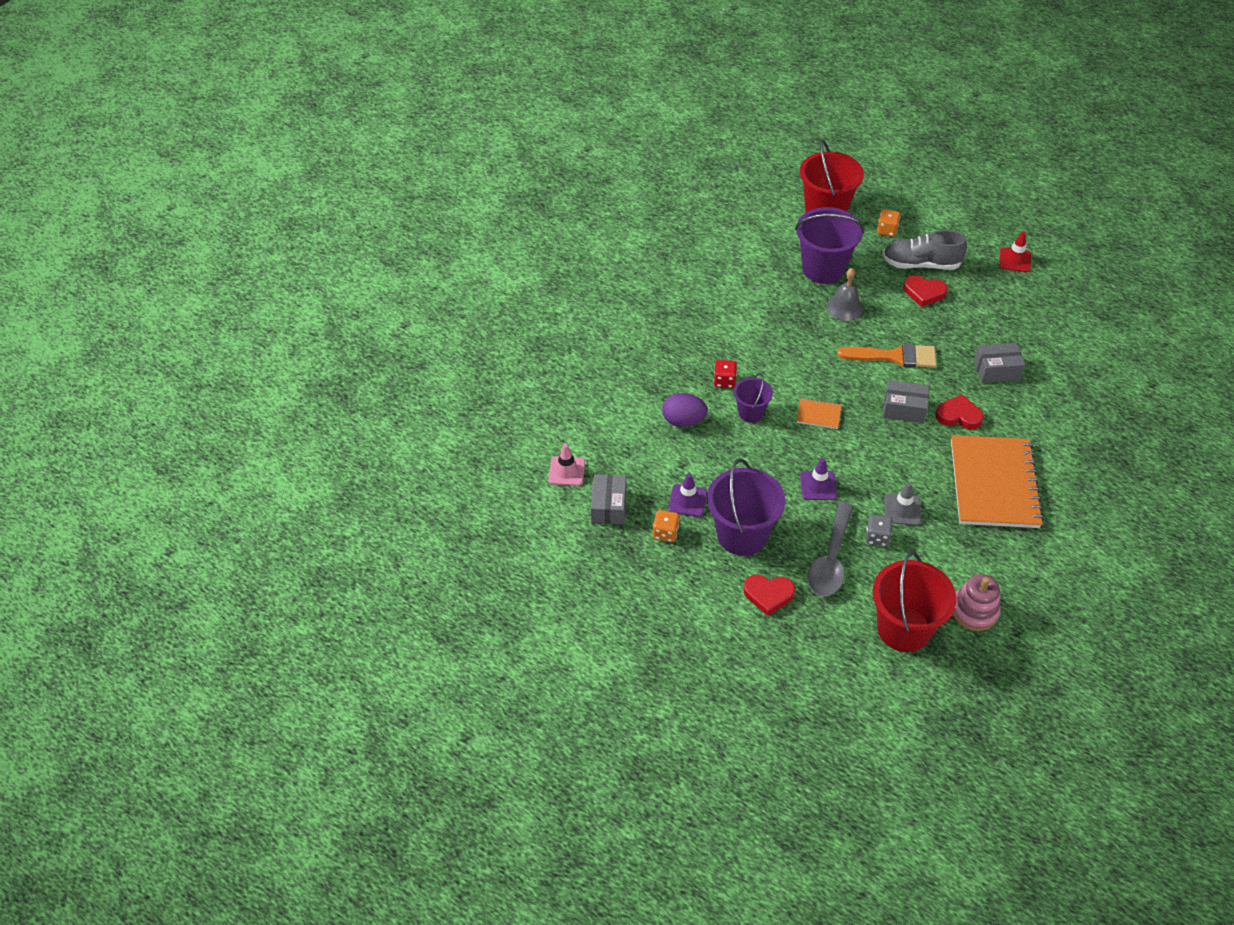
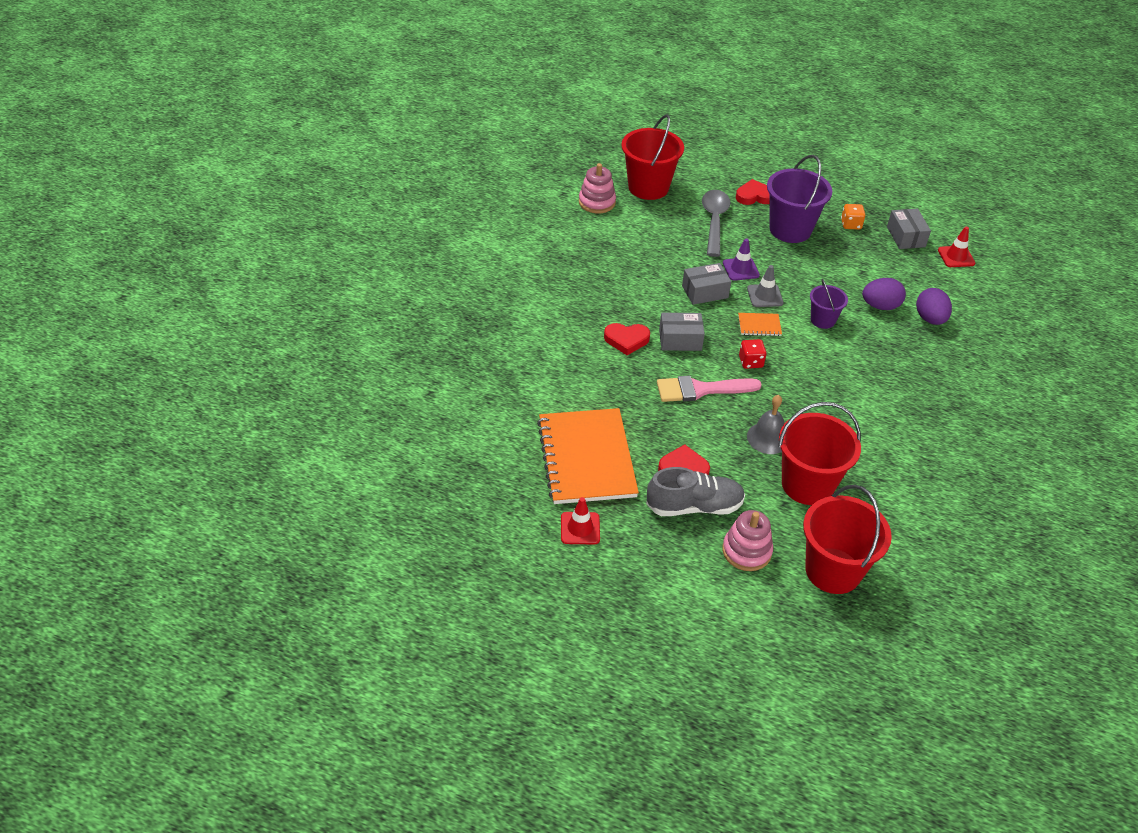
camera: 165 degrees right, 5 degrees down
pink traffic cone [548,444,585,486] -> red traffic cone [938,226,975,267]
purple traffic cone [668,473,707,517] -> none
red dice [714,360,737,388] -> red dice moved to [739,339,767,369]
purple bucket [795,207,864,284] -> red bucket [778,402,861,505]
orange brush [837,343,937,368] -> pink brush [657,375,762,402]
grey dice [866,514,893,547] -> none
orange dice [877,209,901,237] -> pink stacking toy [722,510,773,571]
grey traffic cone [884,482,921,526] -> grey traffic cone moved to [747,265,783,307]
orange notebook [951,435,1044,528] -> orange notebook moved to [537,408,639,504]
grey box [974,343,1025,383] -> grey box moved to [682,263,731,305]
none -> purple egg [916,288,952,325]

